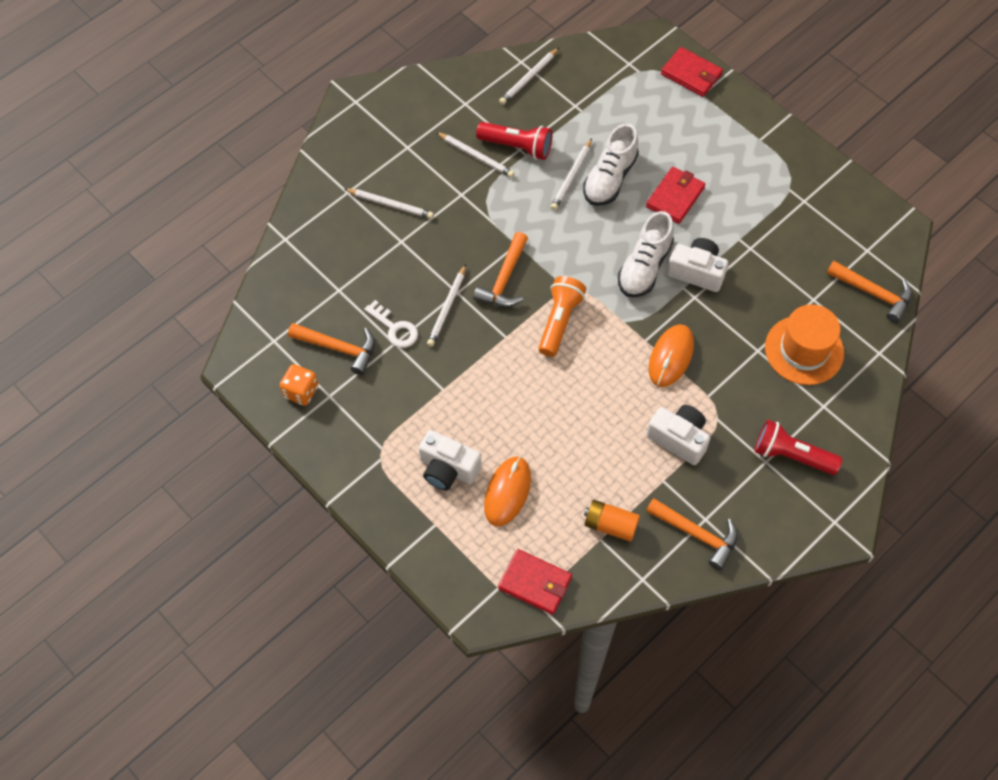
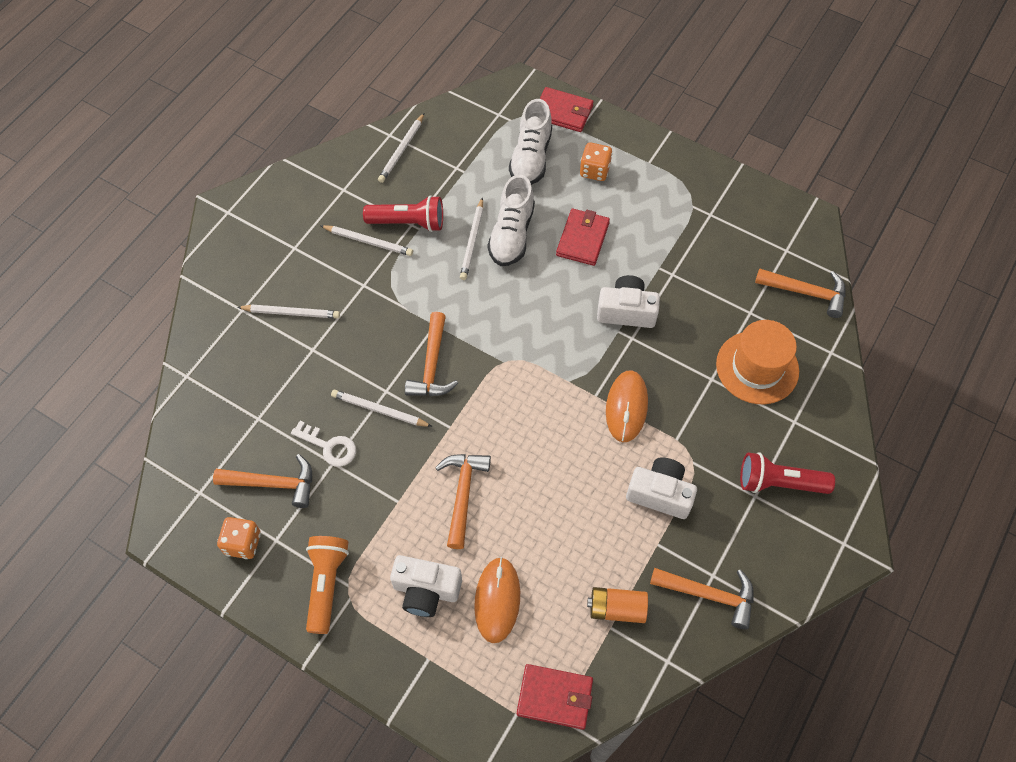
camera: 15 degrees left, 0 degrees up
white pencil [427,264,466,347] -> white pencil turned 105 degrees clockwise [331,390,432,427]
orange flashlight [539,276,586,357] -> orange flashlight moved to [306,536,349,634]
white shoe [618,211,674,297] -> white shoe moved to [509,99,552,185]
none -> orange hammer [435,454,491,549]
none -> orange dice [580,143,612,181]

